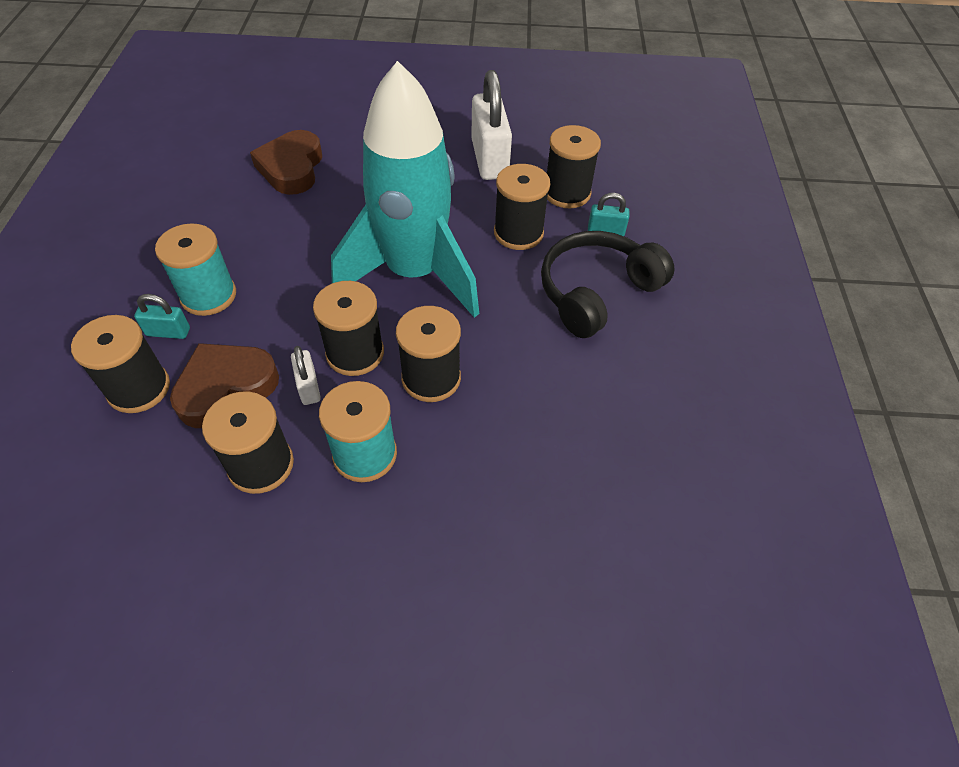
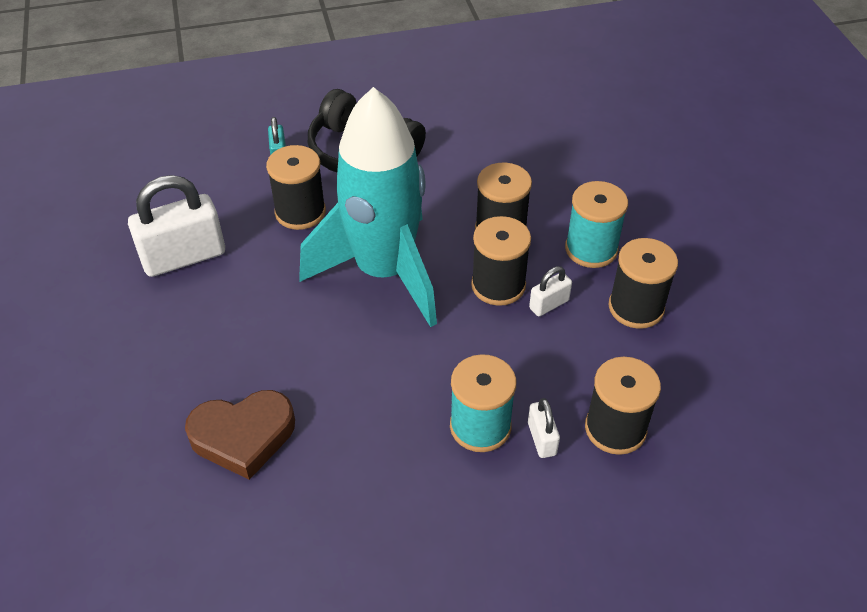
camera: 105 degrees left, 5 degrees down
turquoise padlock [134,294,190,339] -> white padlock [528,398,560,458]
brown heart [170,343,279,428] -> none
black spool [547,125,601,209] -> none

